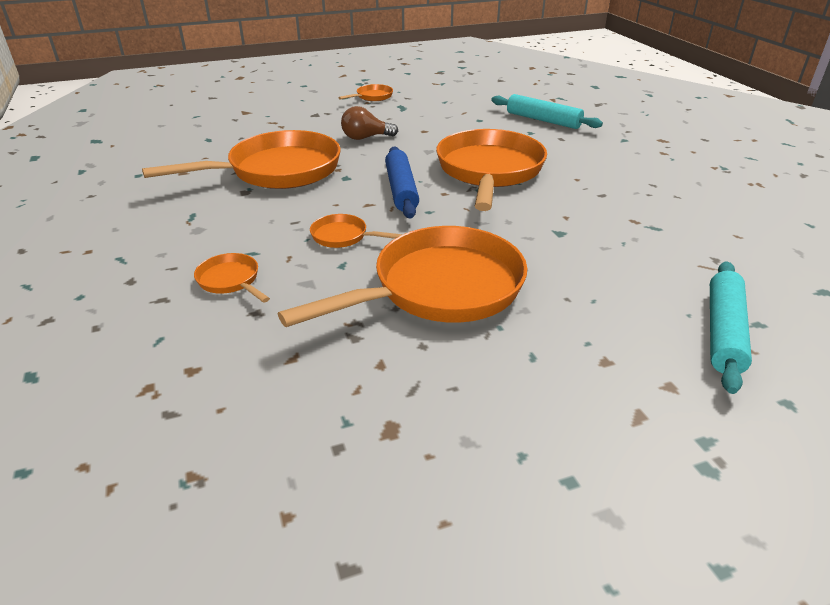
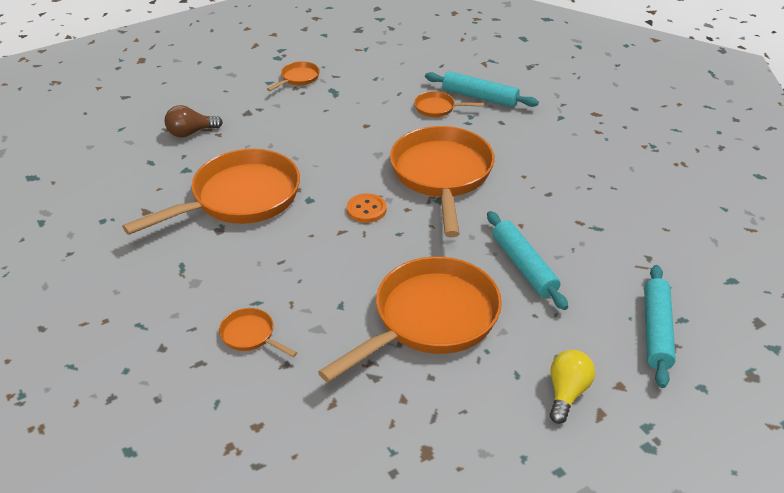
camera: 10 degrees left, 5 degrees up
orange pan [310,214,402,248] -> orange pan moved to [414,91,484,117]
brown light bulb [341,106,398,140] -> brown light bulb moved to [165,105,223,137]
blue rolling pin [385,146,419,219] -> orange button [347,193,387,223]
none -> turquoise rolling pin [487,211,568,310]
none -> yellow light bulb [550,350,595,424]

